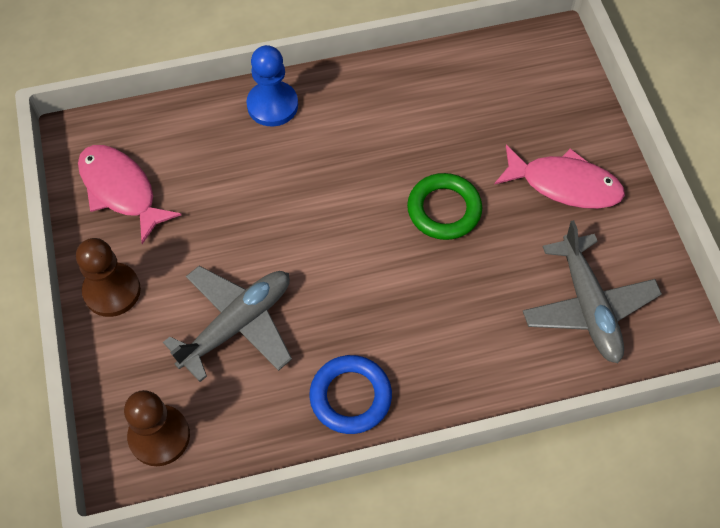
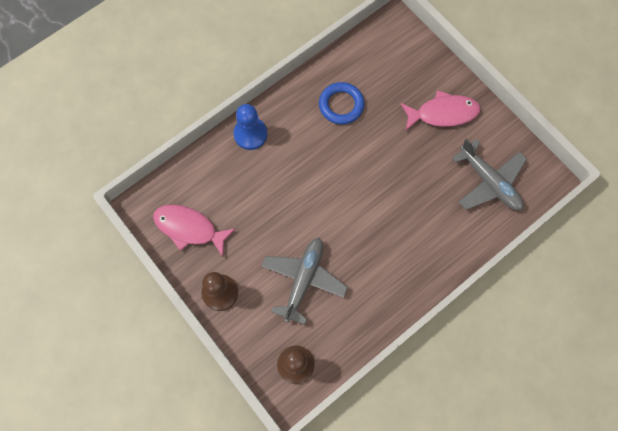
camera: 25 degrees left, 10 degrees up
blue ring [309,355,392,434] -> blue ring moved to [319,82,364,124]
green ring [407,173,482,240] -> none

